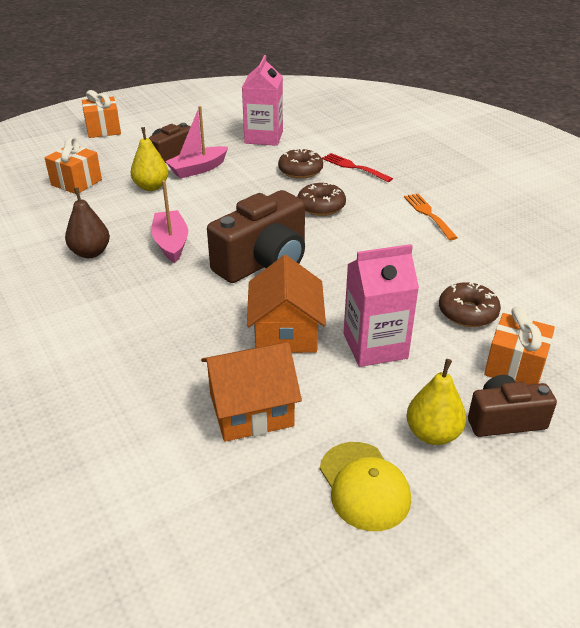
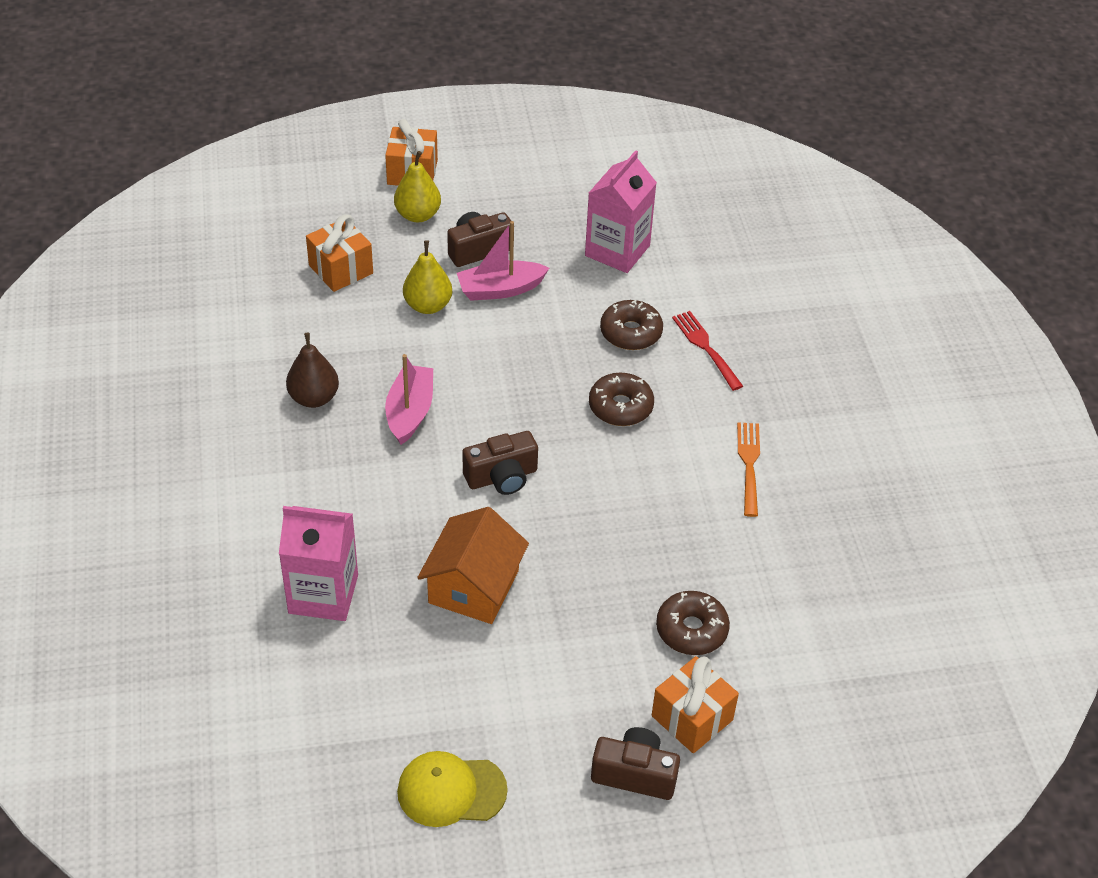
camera: 20 degrees right, 10 degrees up
orange house [201,342,302,442] -> none
brown camera [207,190,305,283] -> brown camera [462,431,538,495], size x0.58
yellow cap [320,442,411,531] -> yellow cap turned 90 degrees clockwise [397,751,508,827]
pink carton [343,244,419,367] -> pink carton moved to [279,506,358,621]
yellow pear [407,359,466,445] -> yellow pear moved to [394,151,441,222]

